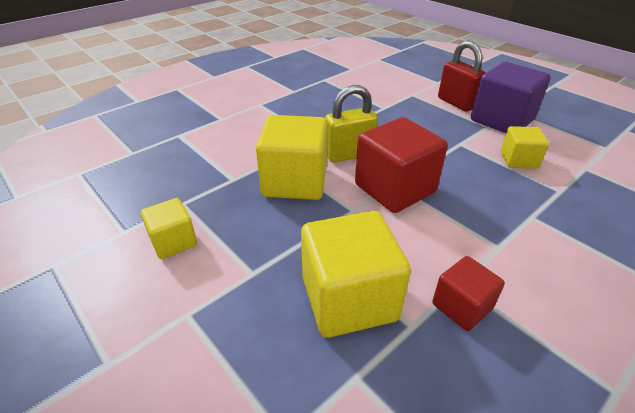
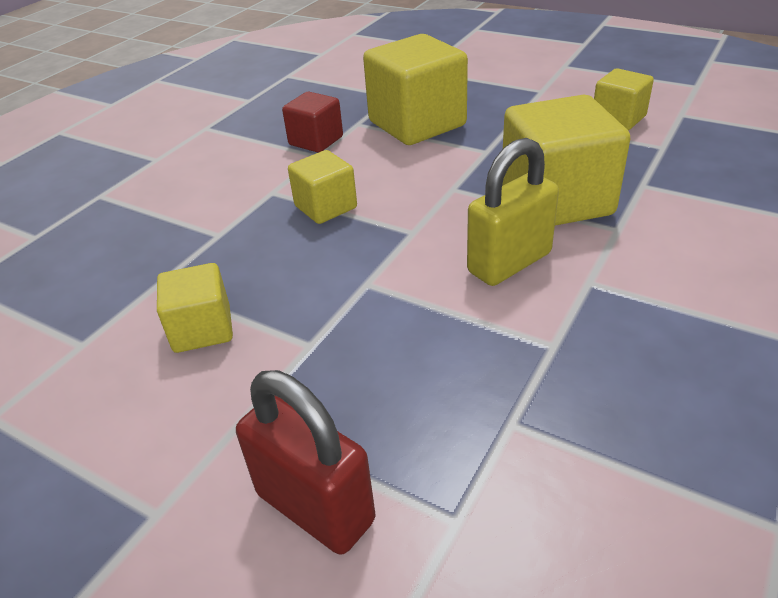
camera: 165 degrees right, 0 degrees up
red cube [355,117,448,213] -> none
purple cube [471,62,551,133] -> none
none -> yellow cube [288,150,357,224]

